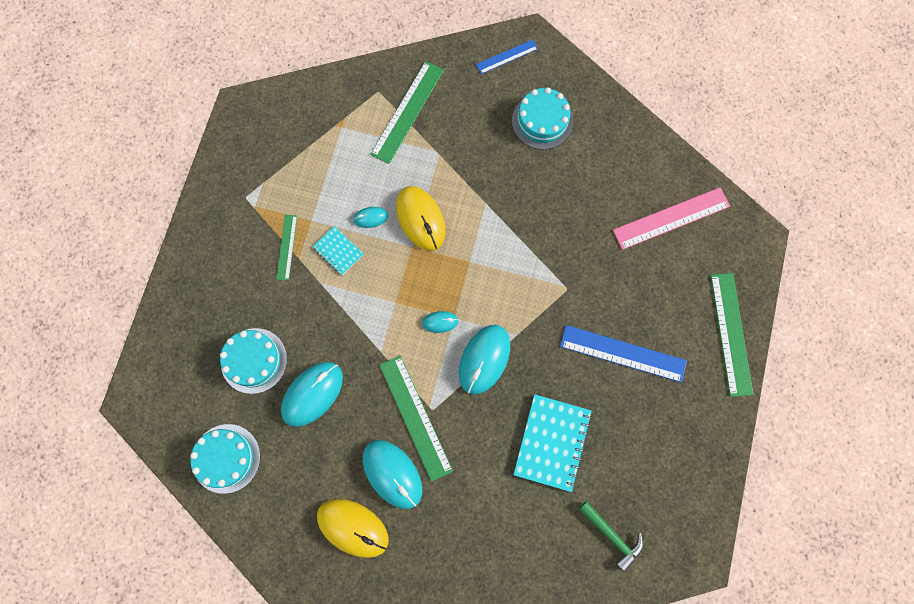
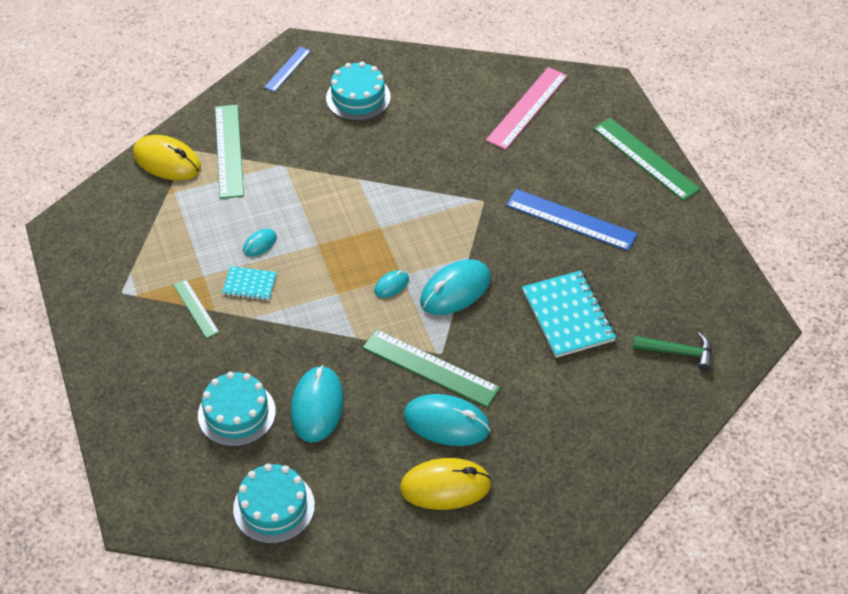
camera: 35 degrees left, 25 degrees down
yellow mouse [396,186,446,251] -> yellow mouse moved to [133,135,201,180]
turquoise mouse [459,325,510,395] -> turquoise mouse turned 60 degrees clockwise [420,259,491,315]
blue ruler [560,325,687,383] -> blue ruler turned 45 degrees clockwise [506,189,637,251]

